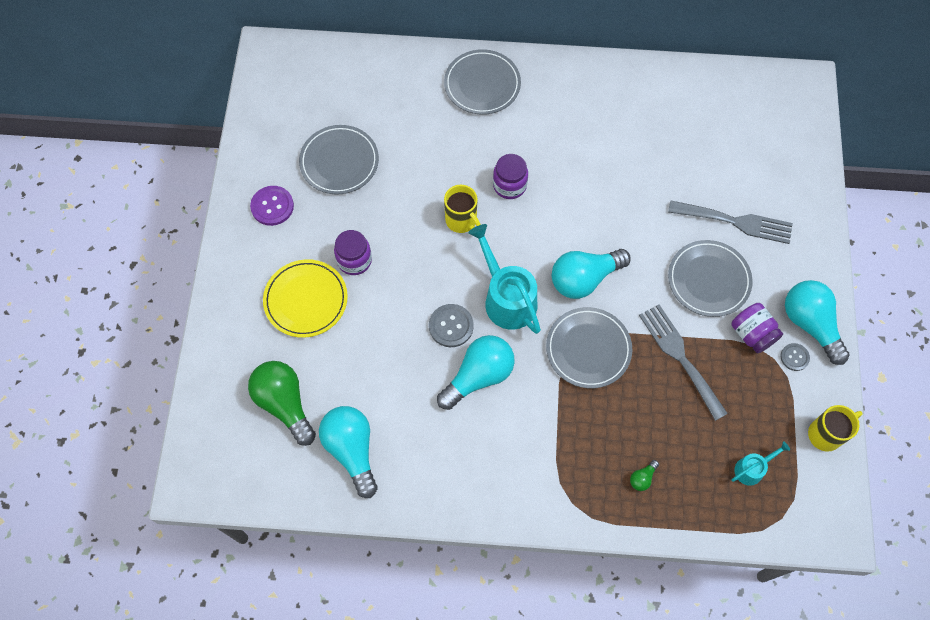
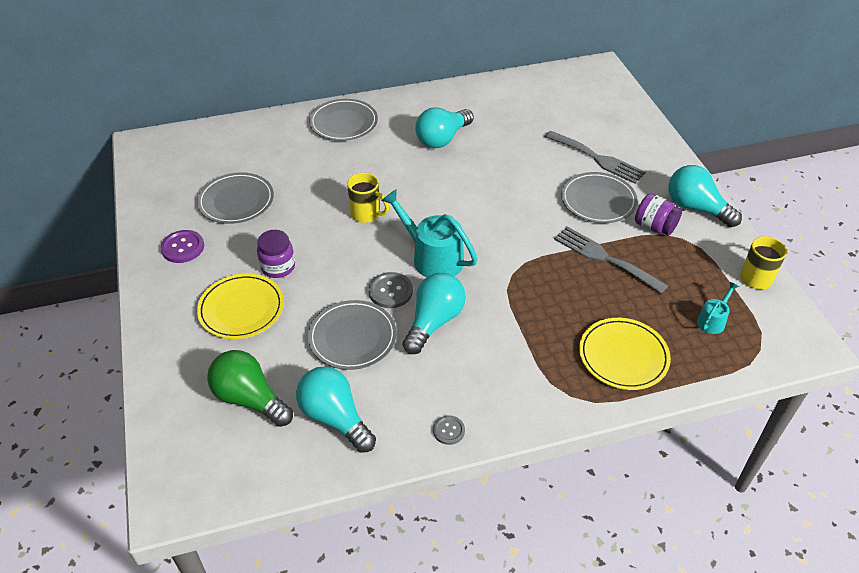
camera: 20 degrees left, 20 degrees down
purple jar [493,154,528,199] -> none
grey plate [546,307,632,388] -> grey plate moved to [308,300,396,370]
turquoise light bulb [552,249,631,299] -> turquoise light bulb moved to [415,107,474,148]
green light bulb [630,460,659,491] -> yellow plate [579,318,671,390]
grey fork [668,200,793,244] -> grey fork turned 45 degrees clockwise [545,131,646,184]
grey button [780,343,810,371] -> grey button moved to [433,415,465,445]

